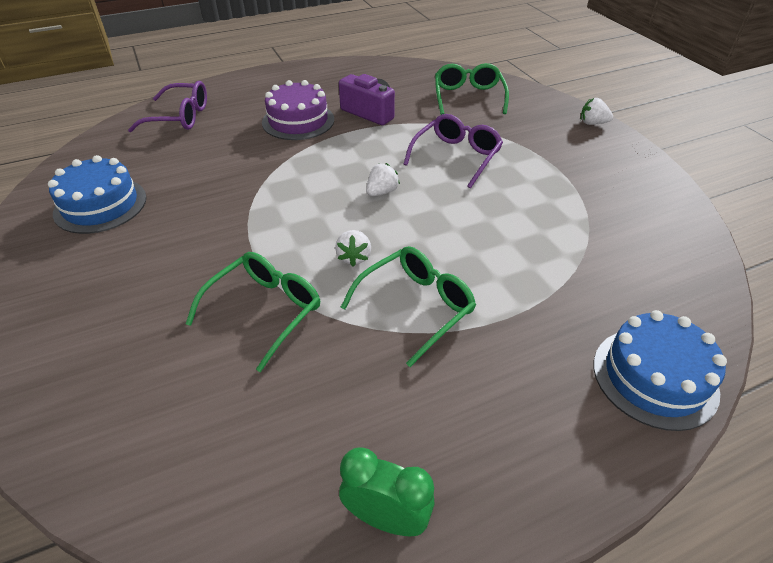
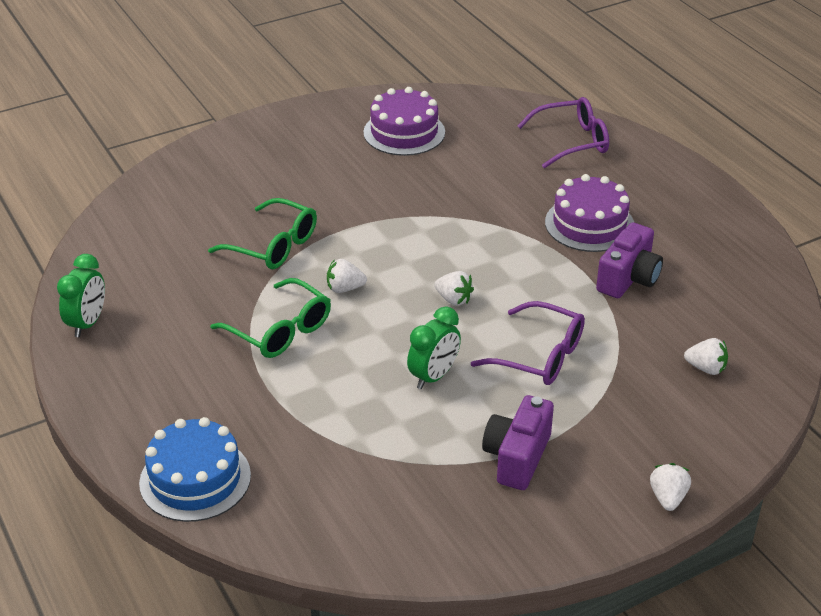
camera: 85 degrees right, 5 degrees down
blue cake [48,155,147,234] -> purple cake [363,87,445,156]
purple glasses [128,81,207,132] -> purple glasses turned 105 degrees counterclockwise [518,97,609,169]
green glasses [435,63,509,115] -> white strawberry [684,338,728,375]
none -> green clock [407,307,461,389]
none -> purple camera [482,395,554,490]

